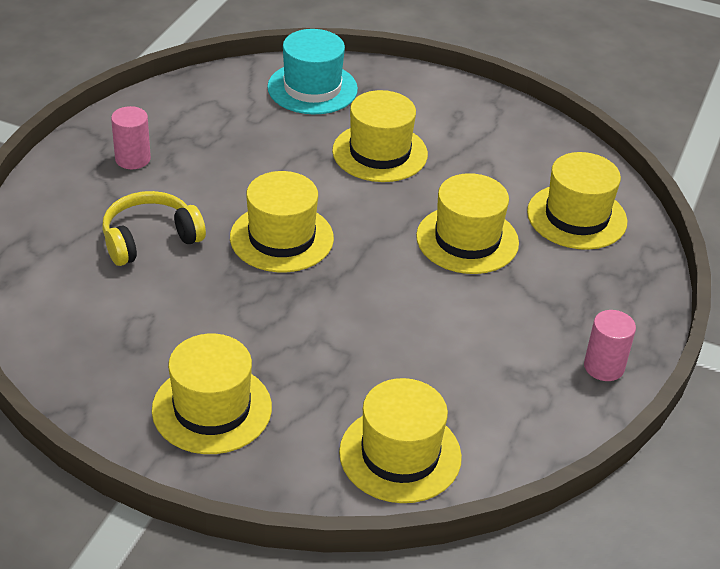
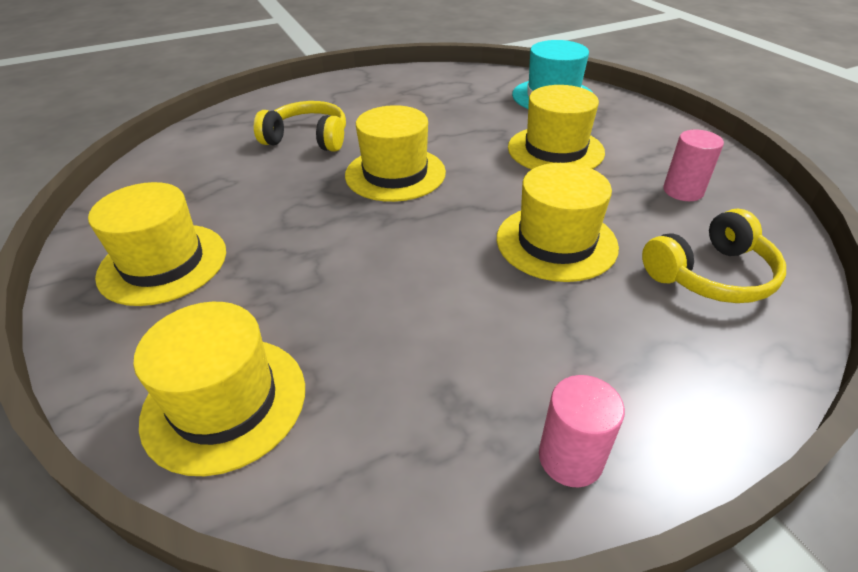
camera: 45 degrees right, 0 degrees up
pink cylinder [111,106,151,169] -> pink cylinder moved to [663,129,724,201]
yellow hat [527,152,627,250] -> yellow headphones [642,209,786,303]

